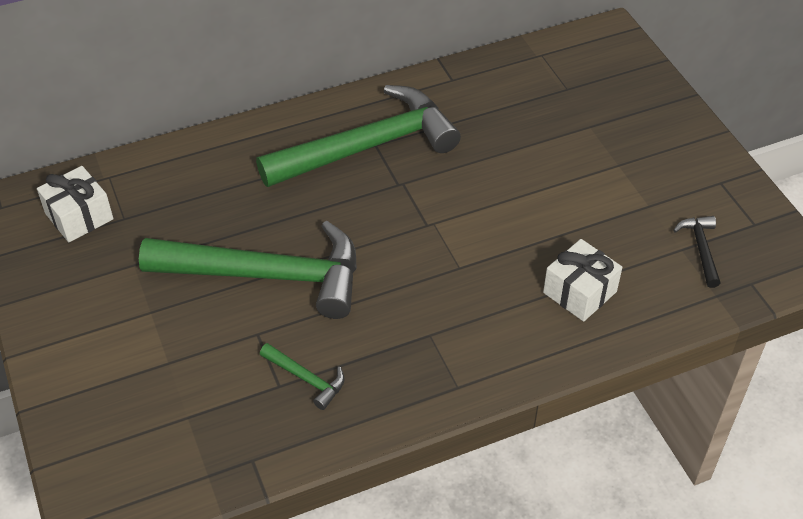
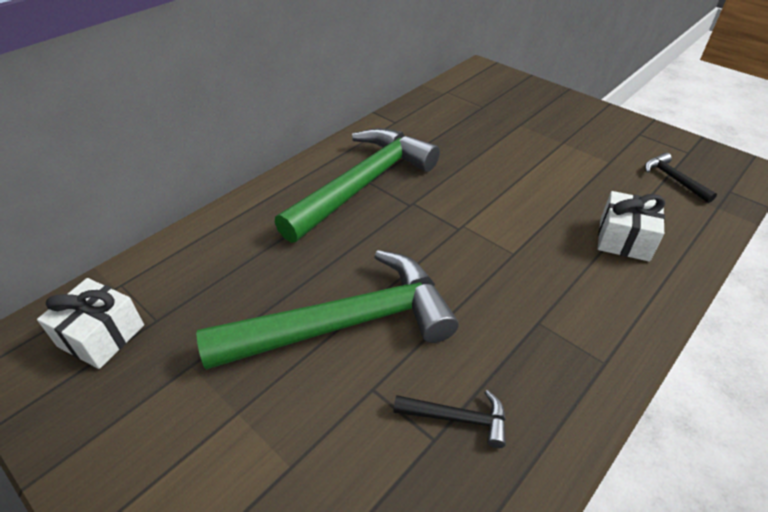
camera: 25 degrees left, 5 degrees down
green hammer [260,343,345,410] -> black hammer [394,390,506,448]

